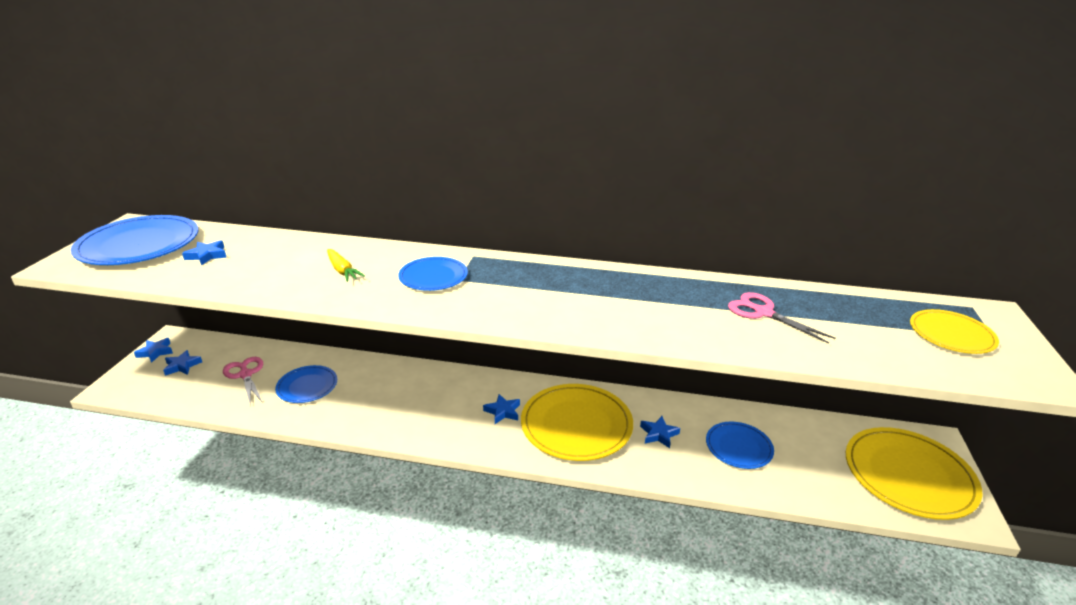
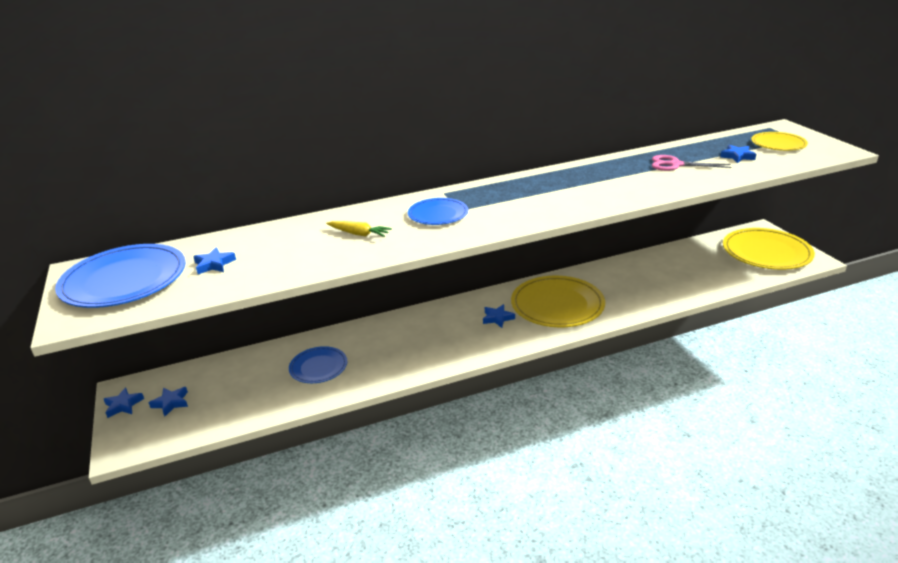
camera: 30 degrees left, 0 degrees up
pink scissors [223,357,263,404] -> none
blue star [640,416,680,448] -> blue star moved to [720,145,756,163]
blue plate [706,422,774,469] -> none

